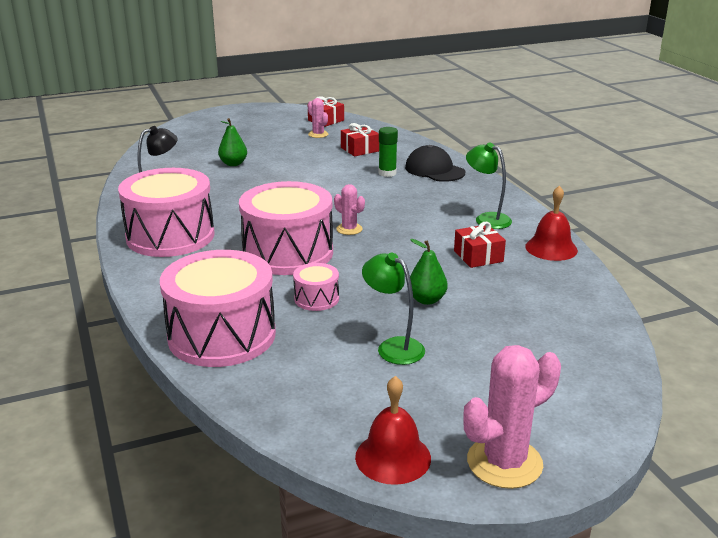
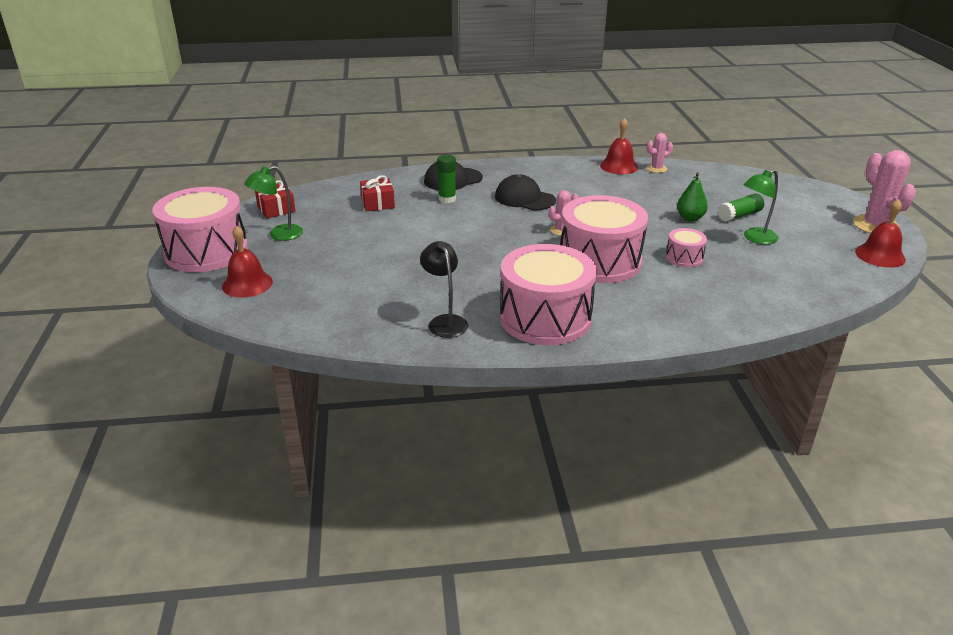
camera: 75 degrees left, 5 degrees up
pink drum [160,250,276,367] -> pink drum moved to [153,187,248,272]
green pear [218,118,247,166] -> none
pink cactus [308,98,329,138] -> pink cactus moved to [647,133,673,173]
red gift [454,222,506,268] -> none
green lamp [466,142,512,229] -> green lamp moved to [244,166,303,241]
none -> red bell [222,225,273,298]
none -> black cap [495,174,556,210]
none -> green glue stick [717,193,764,222]

